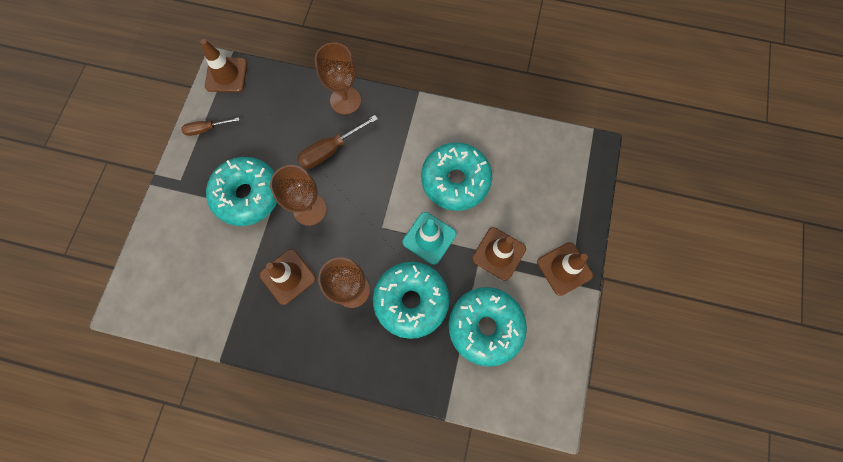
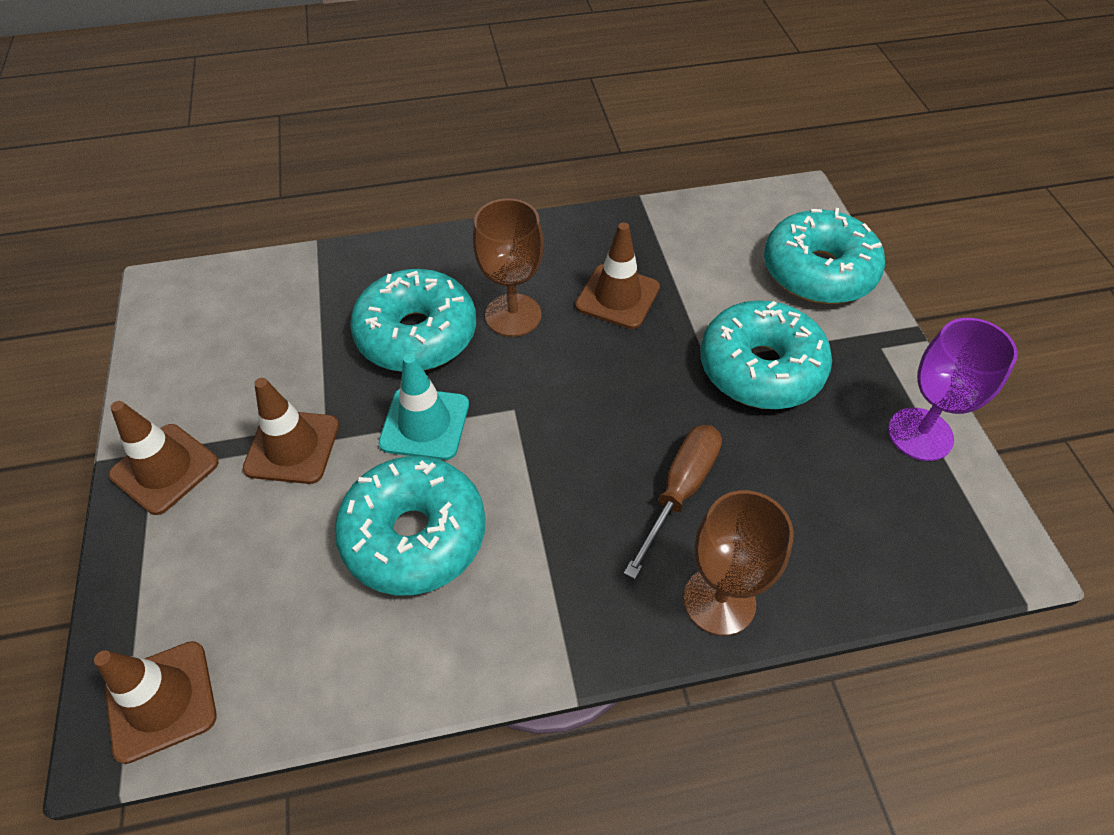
camera: 155 degrees right, 20 degrees down
brown screwdriver [181,117,240,136] -> purple goblet [888,318,1018,461]
brown traffic cone [200,39,247,92] -> brown traffic cone moved to [94,641,217,764]
brown goblet [270,165,327,226] -> none
turquoise donut [449,287,527,367] -> turquoise donut moved to [764,208,885,304]

